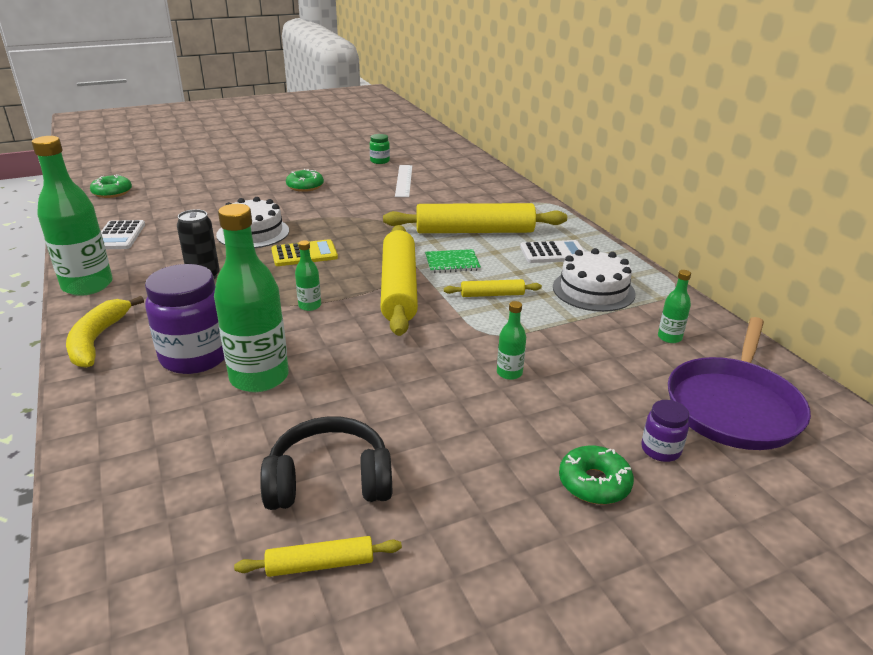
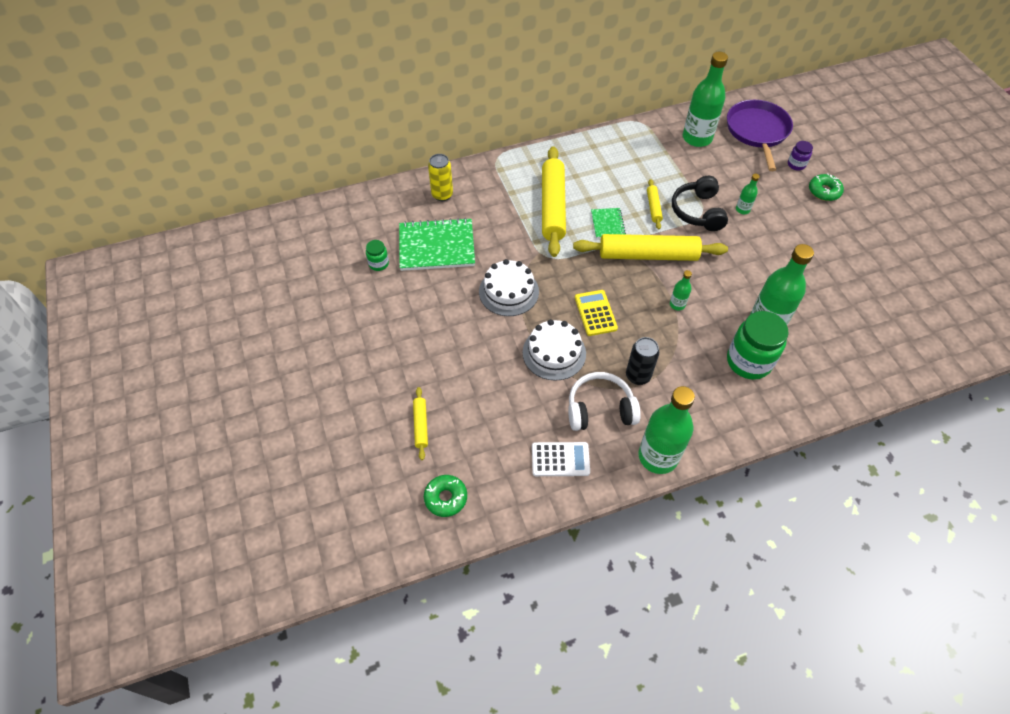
camera: 85 degrees left, 25 degrees up
yellow banana [66,296,144,368] -> none
purple jar [145,264,225,374] -> green jar [727,311,789,380]
yellow rolling pin [234,536,402,577] -> yellow rolling pin moved to [413,387,428,460]
black headphones [260,416,392,510] -> black headphones moved to [672,176,728,231]
green donut [286,169,324,192] -> none
white ruler [395,165,412,197] -> green notebook [399,218,475,271]
white calculator [520,240,585,263] -> none
white cake [553,248,636,312] -> white cake moved to [479,259,539,316]
green bottle [658,270,691,343] -> green bottle [683,52,728,147], size x2.20
purple pan [668,317,811,450] -> purple pan turned 120 degrees counterclockwise [727,100,793,171]
none -> yellow can [428,154,453,201]
none -> white headphones [568,372,641,431]

